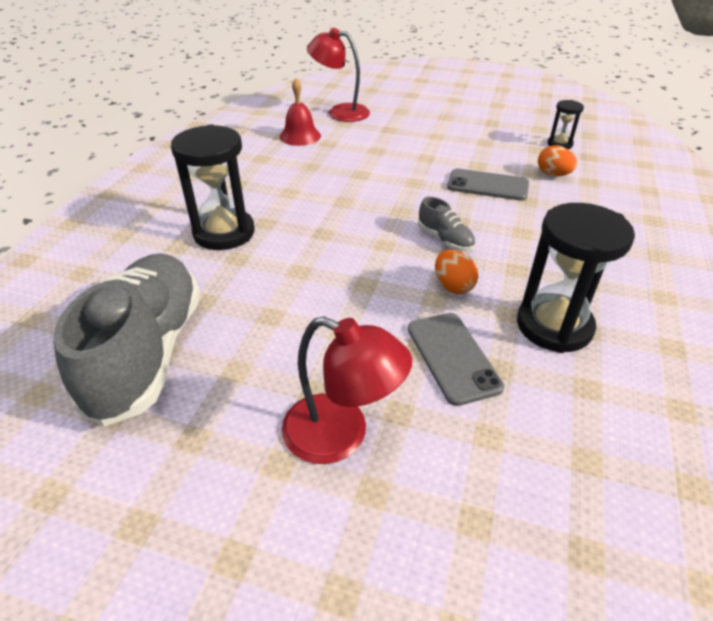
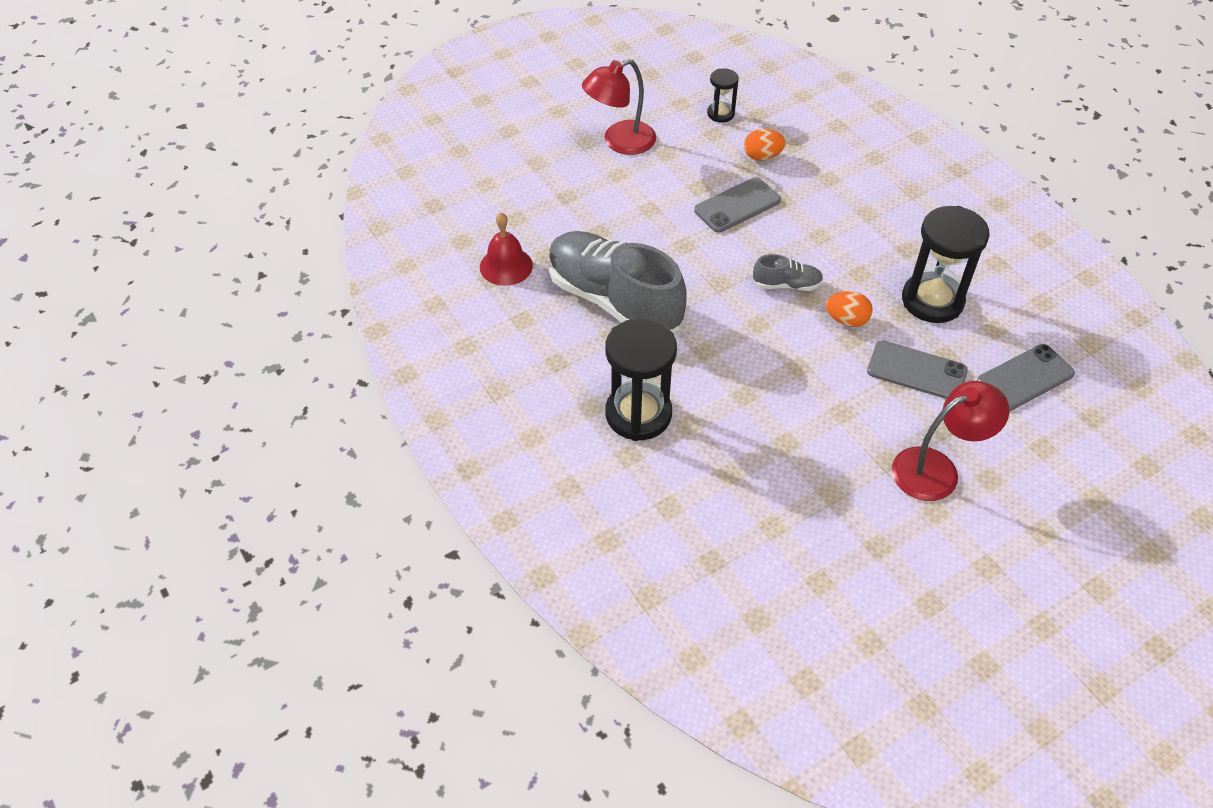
camera: 50 degrees left, 10 degrees up
grey shoe [53,253,201,427] -> grey shoe moved to [548,231,686,332]
red lamp [307,28,370,122] -> red lamp moved to [582,59,656,155]
none -> grey phone [977,344,1075,411]

